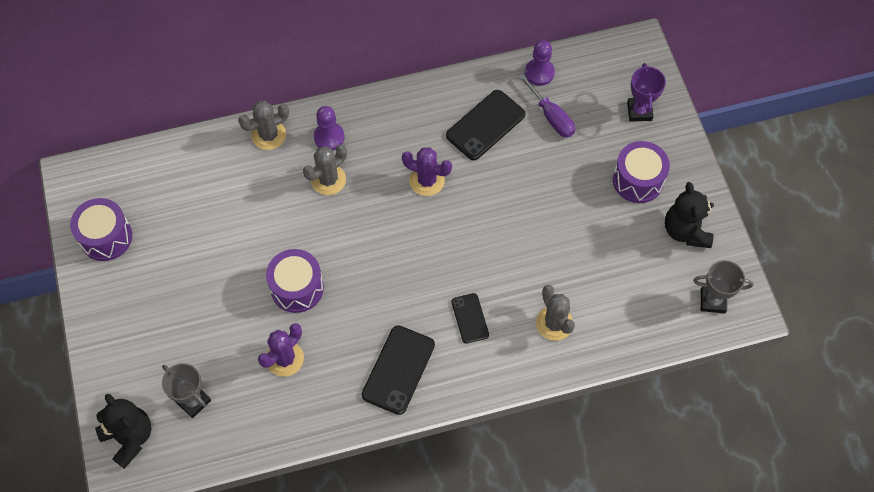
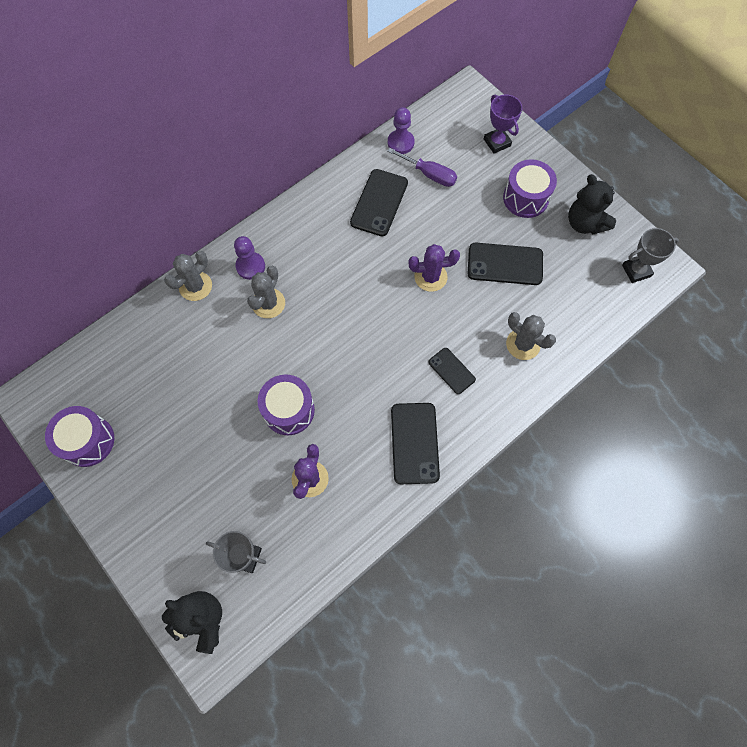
camera: 25 degrees left, 5 degrees up
purple cactus [402,147,452,196] -> purple cactus moved to [408,244,460,292]
none -> black phone [468,243,543,285]

